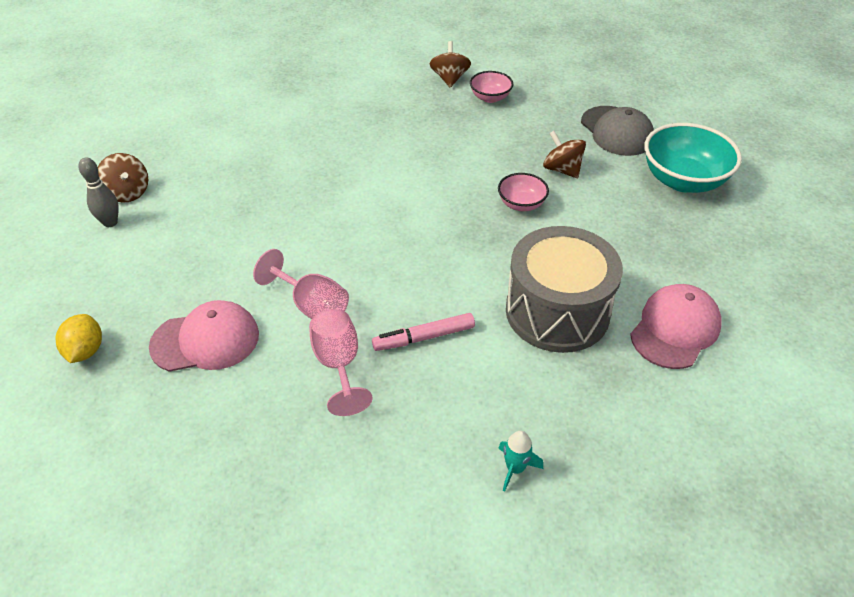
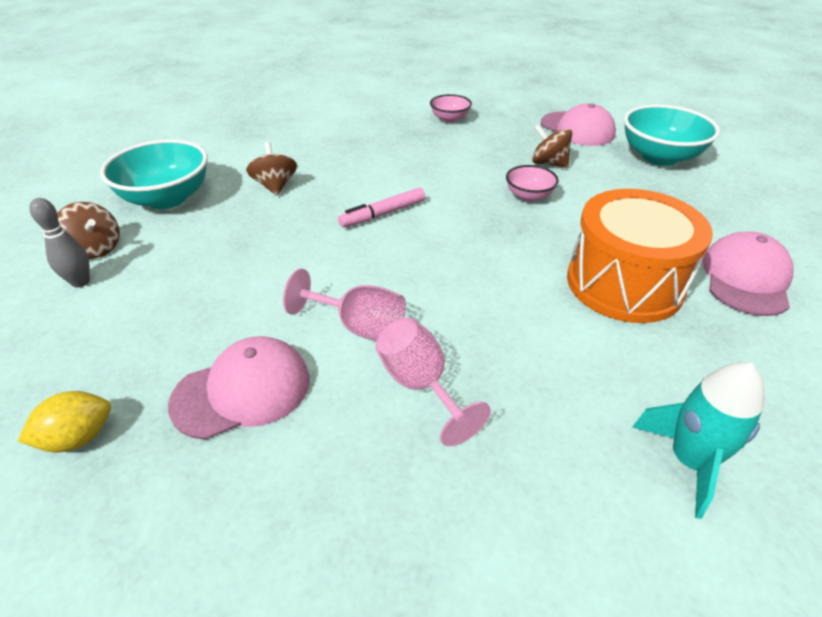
camera: 15 degrees left, 5 degrees down
yellow lemon [55,314,102,363] -> yellow lemon turned 75 degrees clockwise [18,391,111,452]
pink marker [372,313,475,351] -> pink marker moved to [338,187,425,228]
brown spinning top [430,41,471,88] -> brown spinning top moved to [246,142,297,196]
turquoise rocket [498,431,543,492] -> turquoise rocket [632,362,764,519], size x1.75
grey drum [506,226,623,353] -> orange drum [567,189,713,323]
grey cap [581,106,654,156] -> pink cap [541,103,616,146]
none -> turquoise bowl [100,139,208,209]

